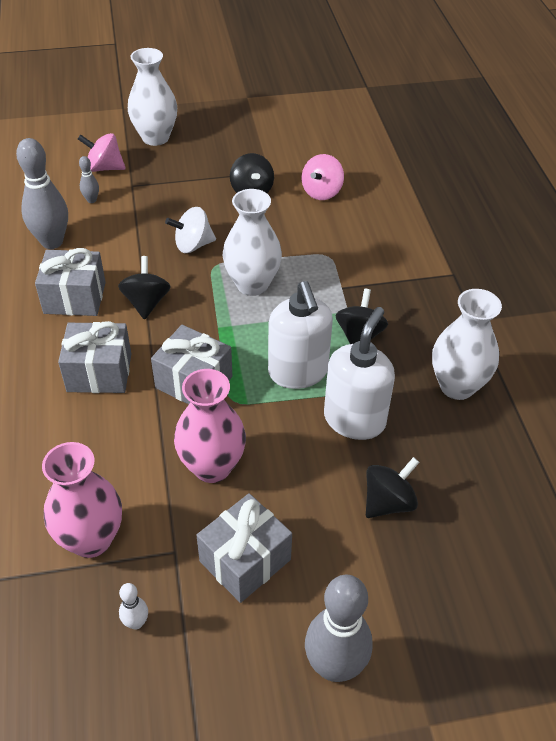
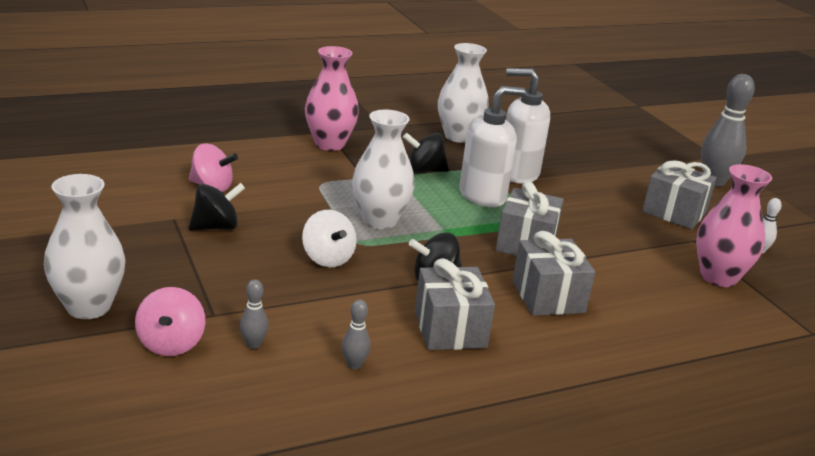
camera: 105 degrees left, 20 degrees down
grey bowling pin [16,138,68,249] -> grey bowling pin [342,300,370,369], size x0.46
pink vase [174,369,246,483] -> pink vase moved to [305,46,359,151]
black spinning top [366,457,420,518] -> none

